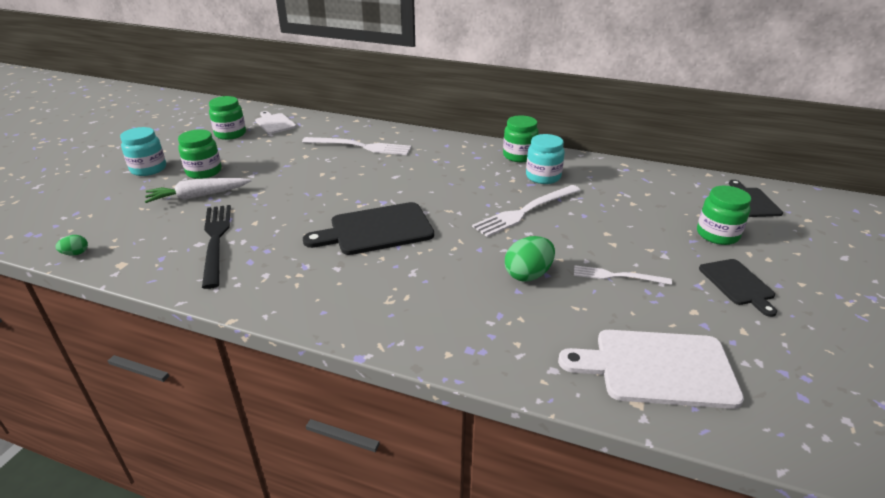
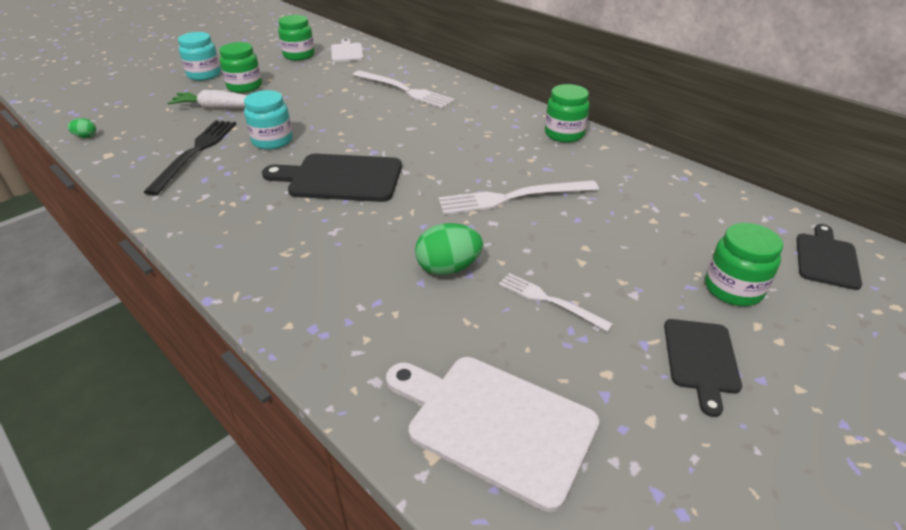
camera: 25 degrees right, 5 degrees up
turquoise jar [526,134,565,184] -> turquoise jar moved to [244,90,293,150]

